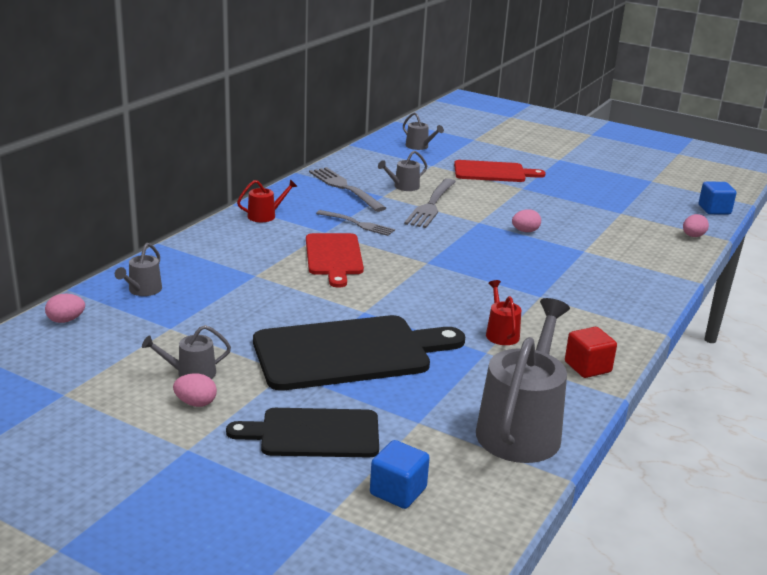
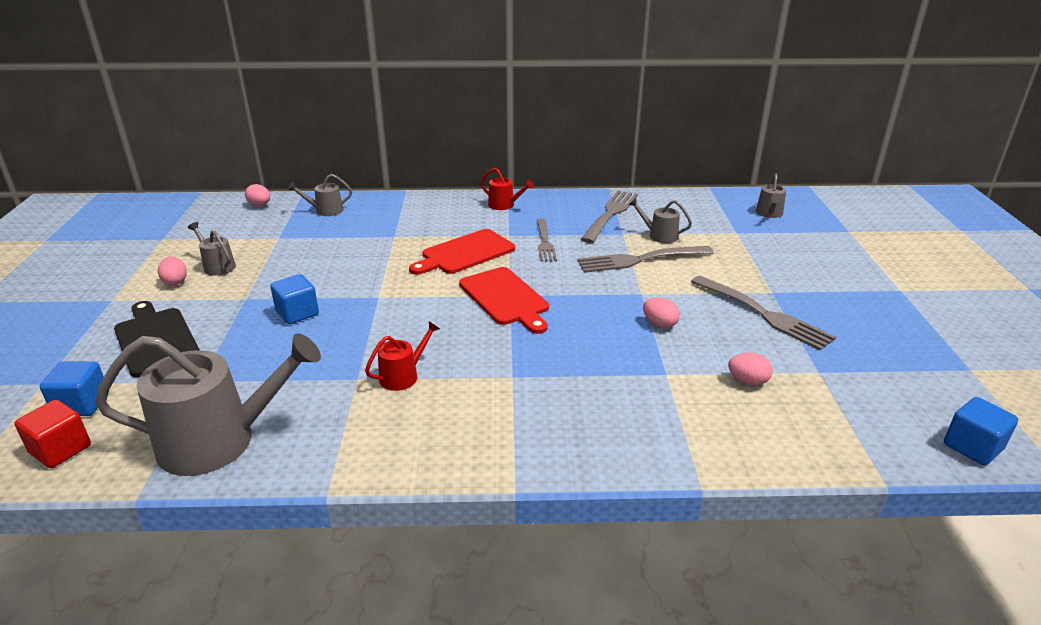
camera: 60 degrees right, 5 degrees up
black cutting board [253,315,465,391] -> blue cube [270,274,319,324]
red cutting board [454,160,546,182] -> red cutting board moved to [459,267,549,334]
red cube [565,327,617,378] -> red cube moved to [14,400,91,468]
pink egg [683,214,709,237] -> pink egg moved to [728,353,773,385]
none -> grey fork [691,276,836,350]

